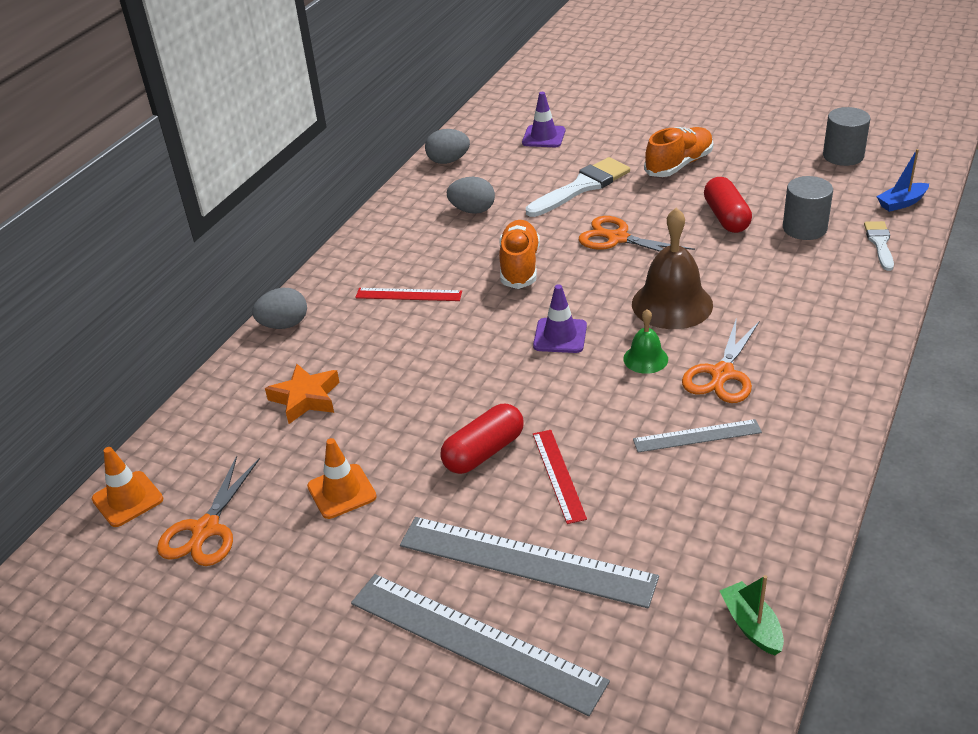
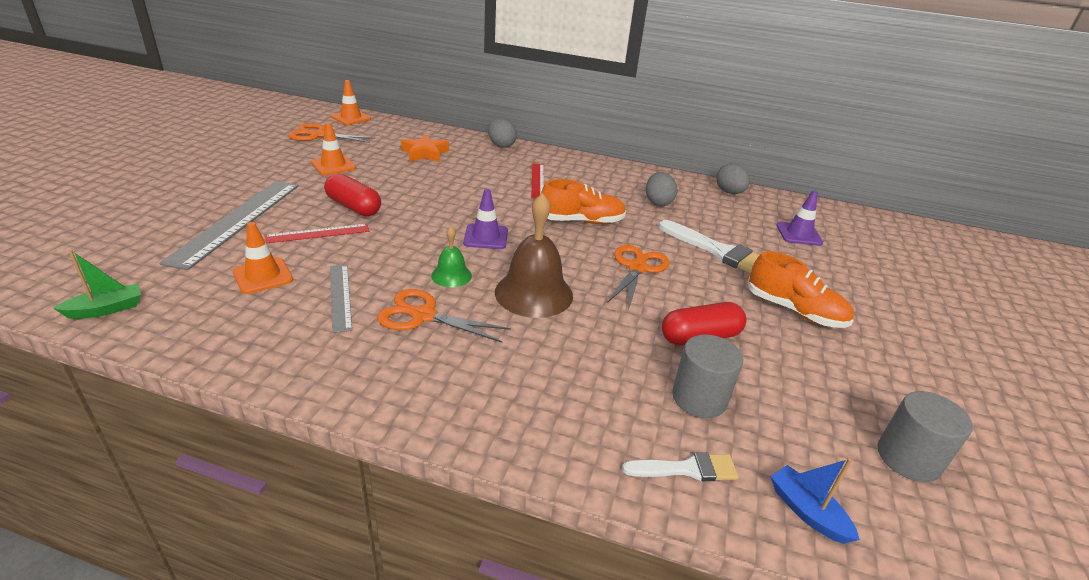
camera: 75 degrees right, 5 degrees down
grey ruler [351,574,610,716] -> none
none -> orange traffic cone [233,222,293,294]

